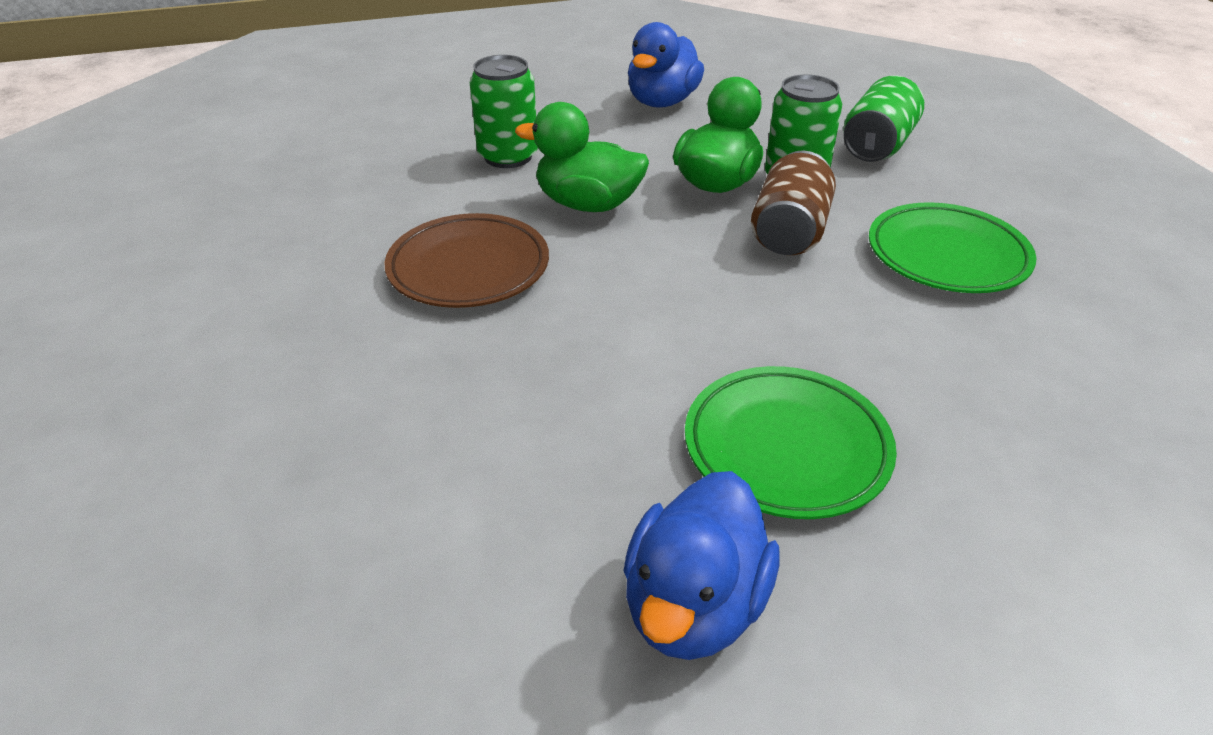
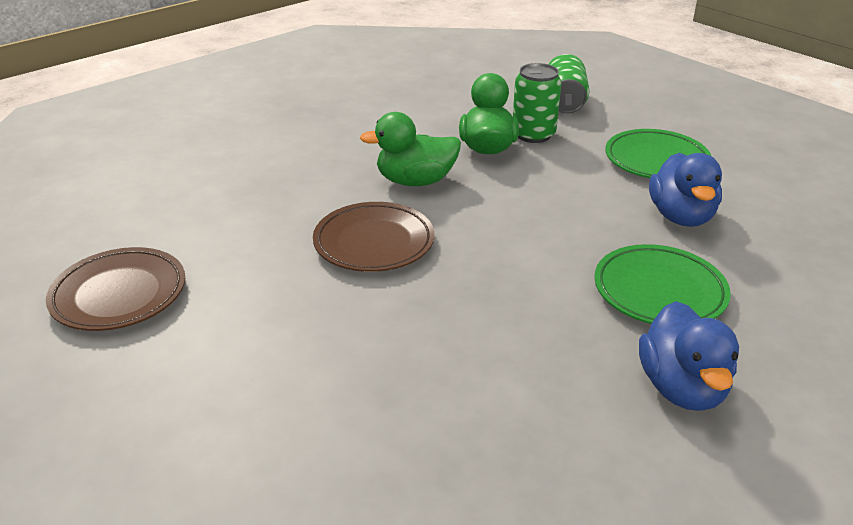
camera: 25 degrees left, 5 degrees down
green can [470,55,538,168] -> none
blue duck [628,22,704,108] -> blue duck moved to [649,153,722,227]
brown can [751,151,836,255] -> none
none -> brown plate [46,247,185,331]

